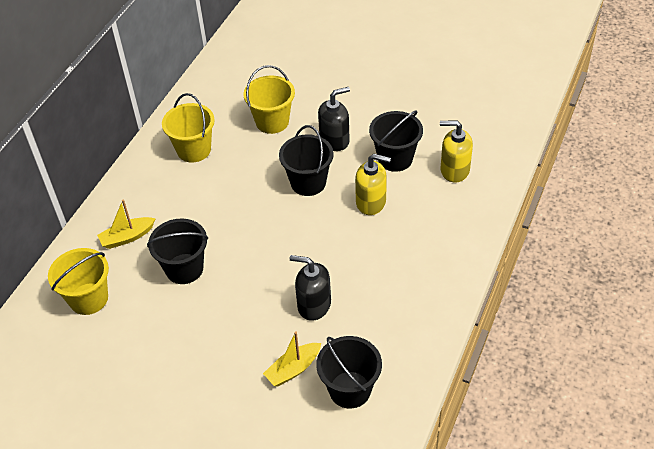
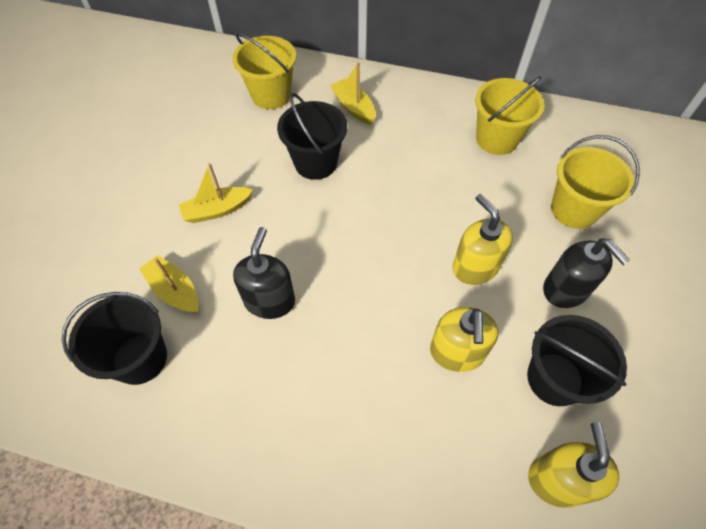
camera: 80 degrees right, 10 degrees up
black bucket [279,125,334,196] -> yellow soap dispenser [452,194,513,285]
none -> yellow boat [179,163,253,223]

